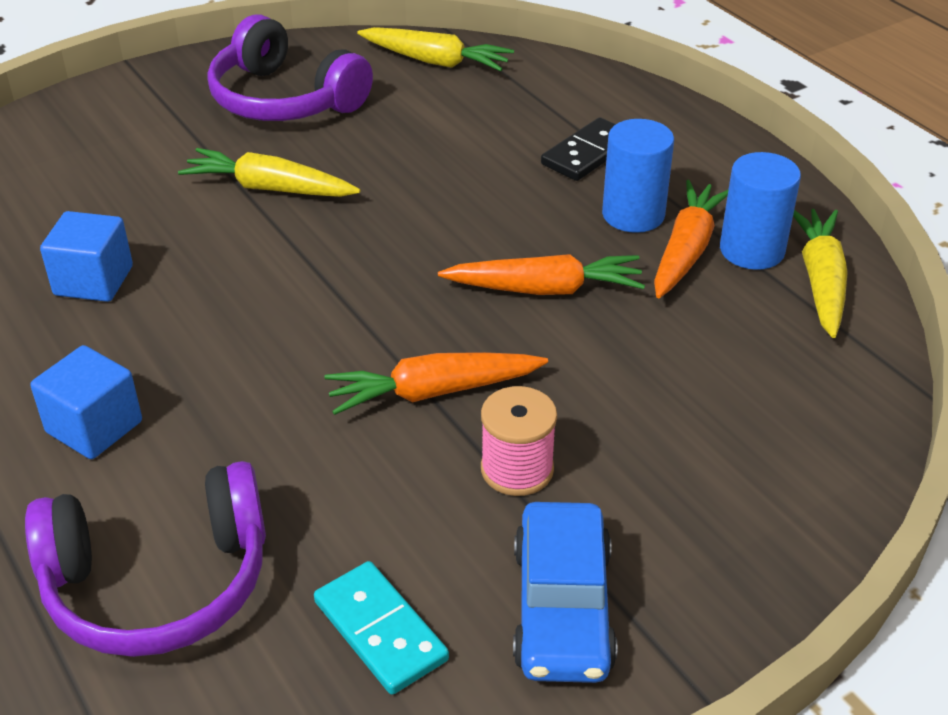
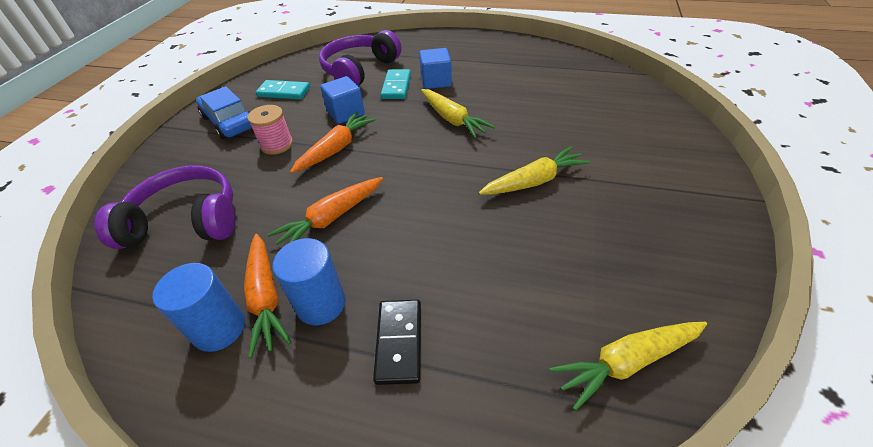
camera: 140 degrees right, 5 degrees up
blue cube [40,211,133,302] -> blue cube moved to [320,76,365,124]
purple headphones [207,15,373,121] -> purple headphones moved to [95,166,235,249]
yellow carrot [793,209,848,338] -> yellow carrot moved to [421,89,495,138]
none -> turquoise domino [381,69,411,99]

